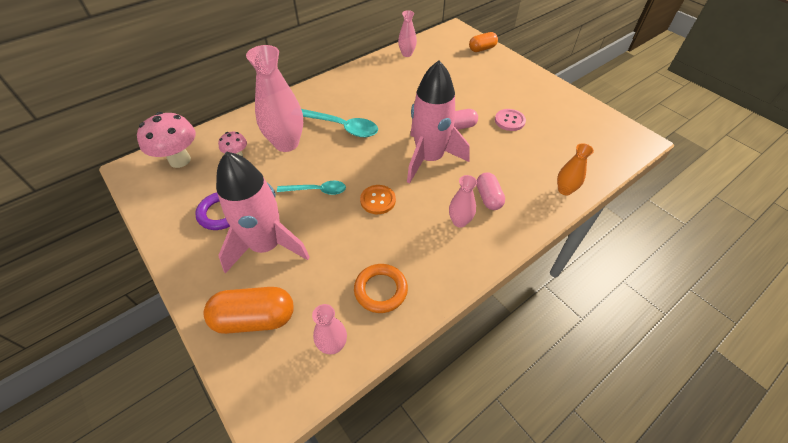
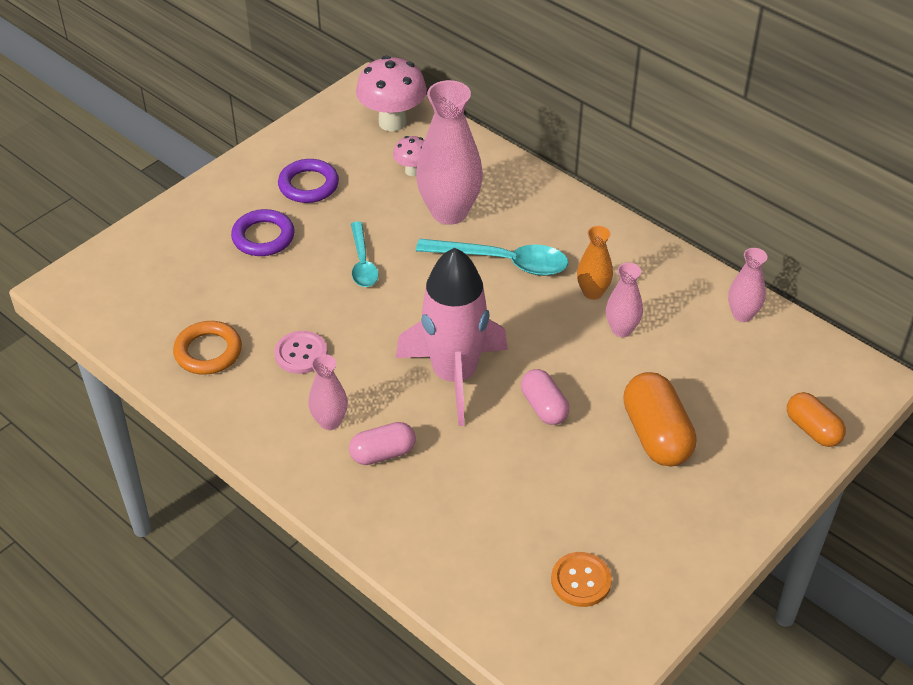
camera: 80 degrees right, 5 degrees down
orange capsule [204,287,294,334] -> orange capsule moved to [623,372,696,466]
pink rocket [216,151,310,274] -> purple ring [231,209,295,256]
turquoise spoon [301,109,378,137] -> turquoise spoon turned 90 degrees counterclockwise [416,239,568,276]
pink vase [312,304,347,354] -> pink vase moved to [606,263,643,337]
orange button [360,185,396,214] -> orange button moved to [551,552,612,607]
pink button [495,109,526,131] -> pink button moved to [275,331,328,374]
orange vase [557,143,594,196] -> orange vase moved to [577,226,613,300]

